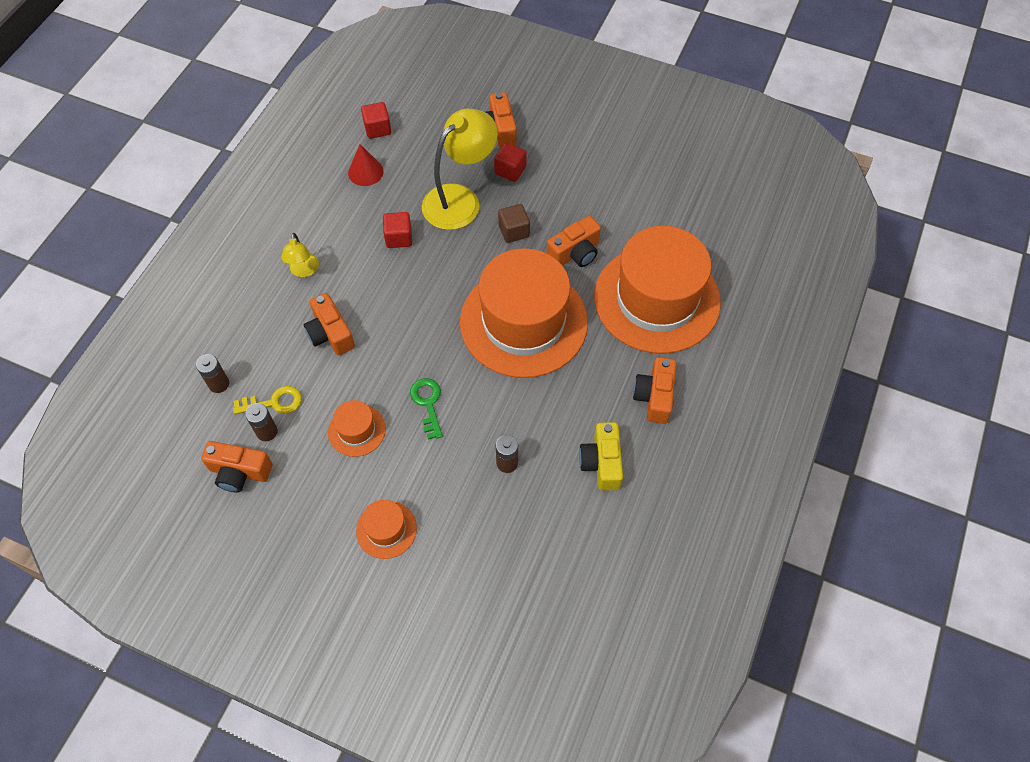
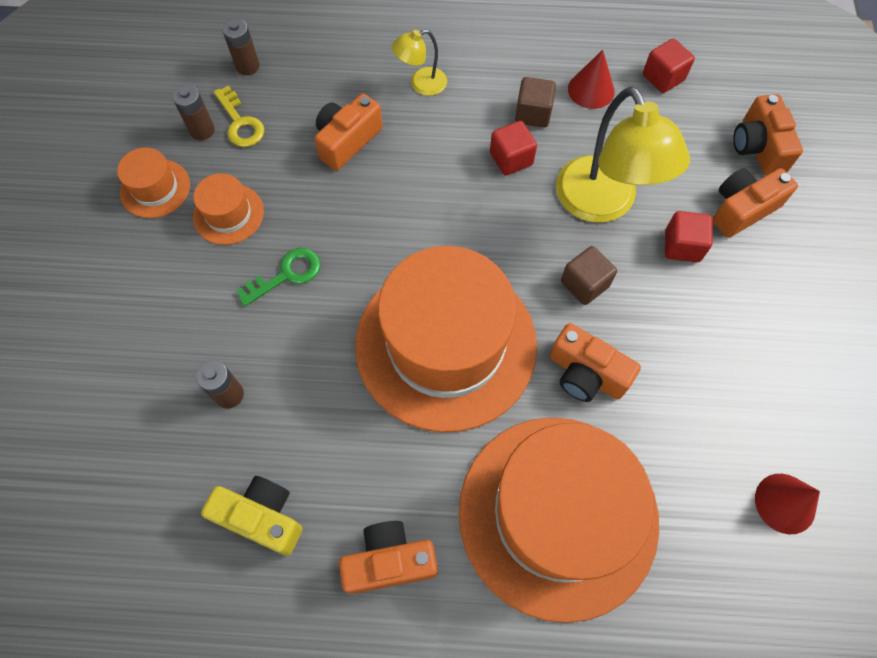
camera: 70 degrees right, 5 degrees up
orange camera [201,441,273,493] -> orange camera moved to [733,94,803,175]
orange hat [356,500,417,559] -> orange hat moved to [117,148,190,218]
yellow lamp [422,109,498,230] -> yellow lamp turned 45 degrees clockwise [556,87,690,223]
yellow camera [579,422,623,491] -> yellow camera turned 45 degrees clockwise [201,476,303,556]
none -> brown cube [515,77,556,128]
none -> red cone [755,474,820,534]

